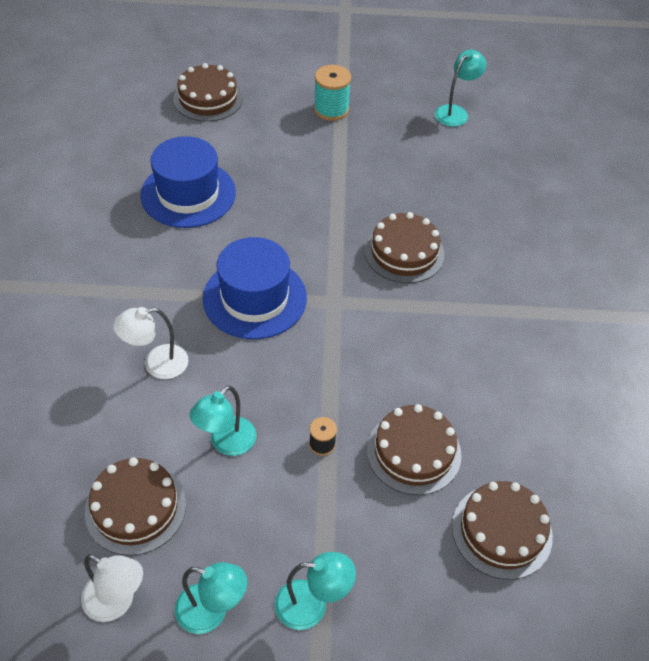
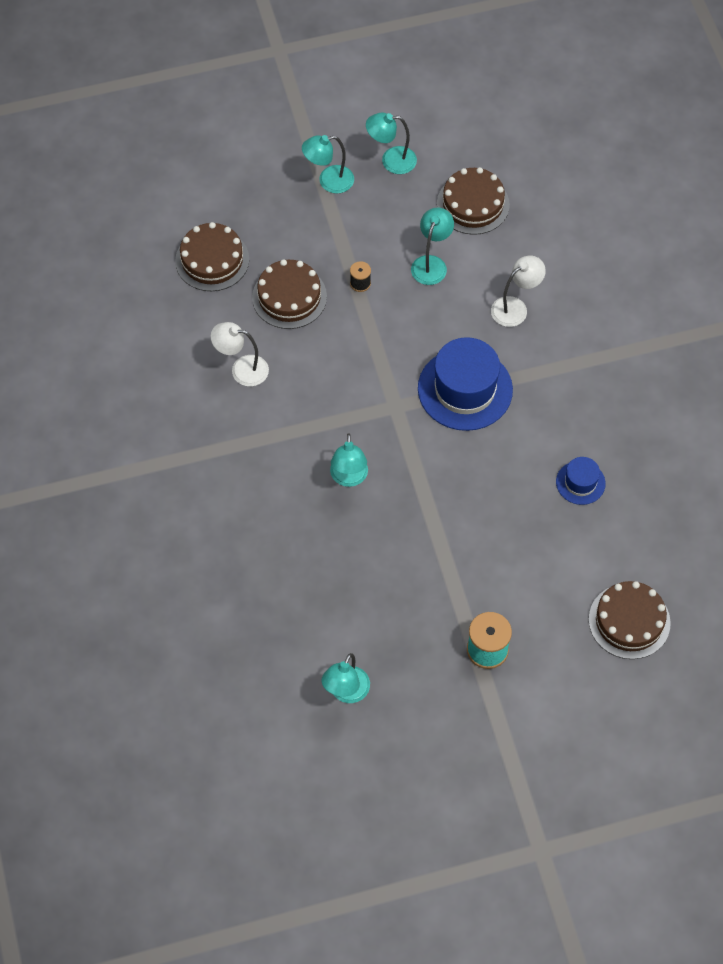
camera: 165 degrees right, 10 degrees up
white lamp [81,554,143,622] -> white lamp moved to [211,322,269,386]
blue hat [140,136,236,228] -> blue hat [556,457,606,505], size x0.51
brown cake [365,212,444,283] -> turquoise lamp [330,433,368,487]

